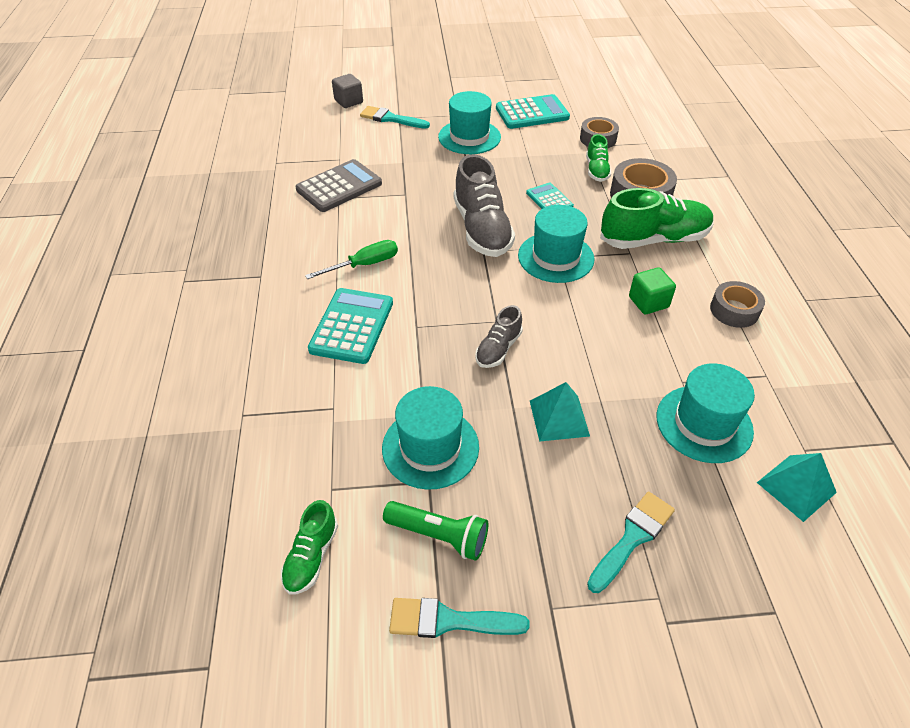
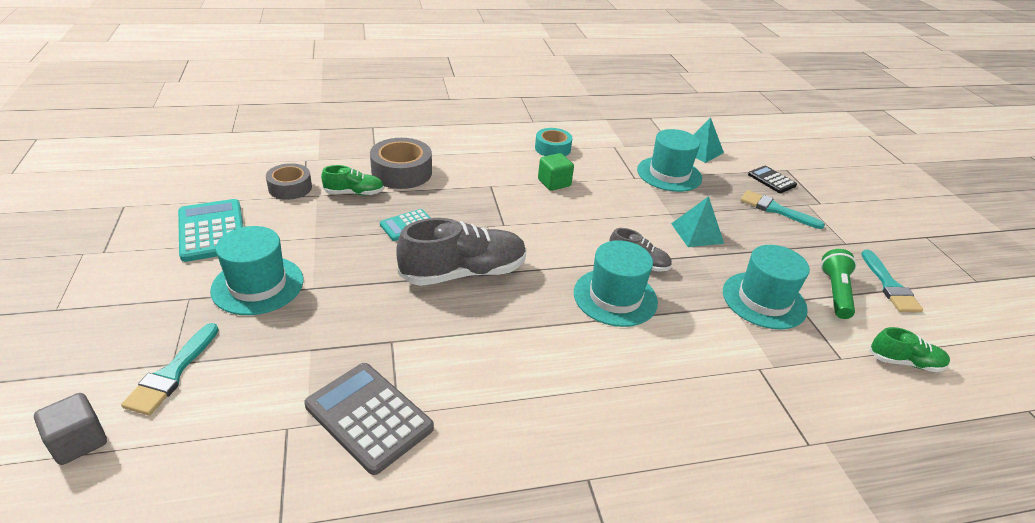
camera: 100 degrees left, 10 degrees down
green screwdriver [305,240,398,279] -> none
turquoise calculator [308,288,393,364] -> none
turquoise hat [518,205,594,283] -> turquoise hat moved to [574,240,658,327]
green shoe [600,188,713,249] -> none
grey tape [710,281,765,328] -> turquoise tape [535,128,573,156]
none -> black calculator [748,166,797,193]

